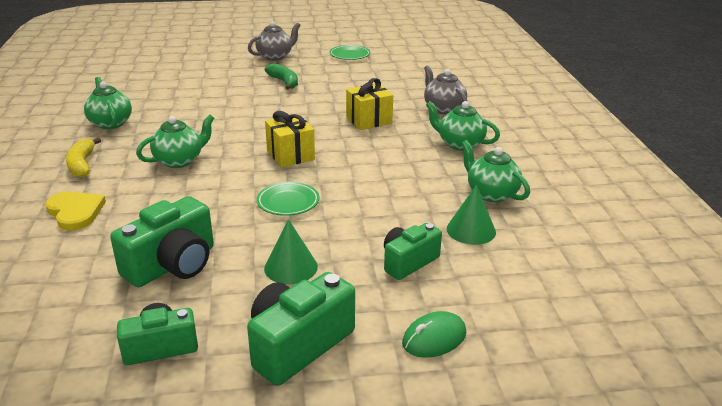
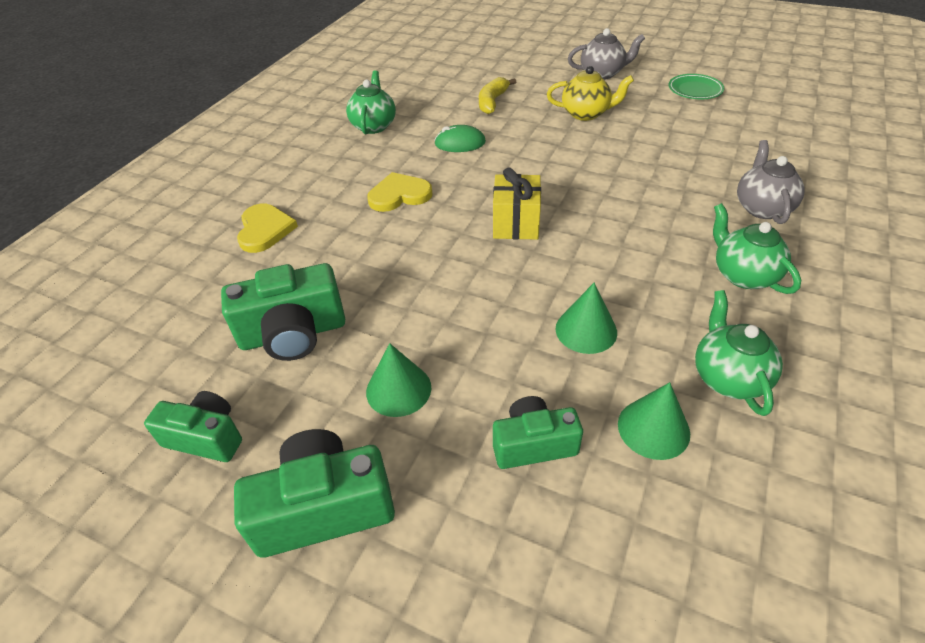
camera: 35 degrees right, 15 degrees up
yellow banana [66,137,101,177] -> yellow banana moved to [479,77,516,114]
green teapot [136,115,214,168] -> yellow heart [367,172,433,212]
green plate [256,182,319,216] -> none
green banana [265,64,298,90] -> yellow teapot [547,66,634,121]
yellow gift [346,78,393,130] -> none
green mouse [402,311,466,358] -> green mouse moved to [434,125,486,152]
none -> green cone [556,283,617,354]

